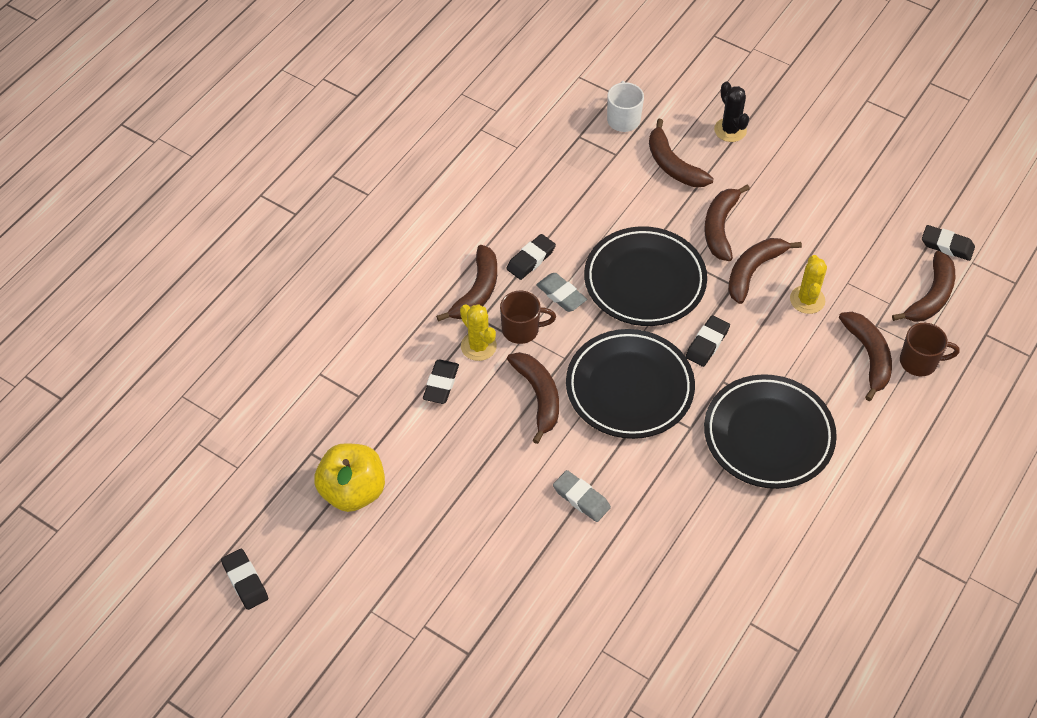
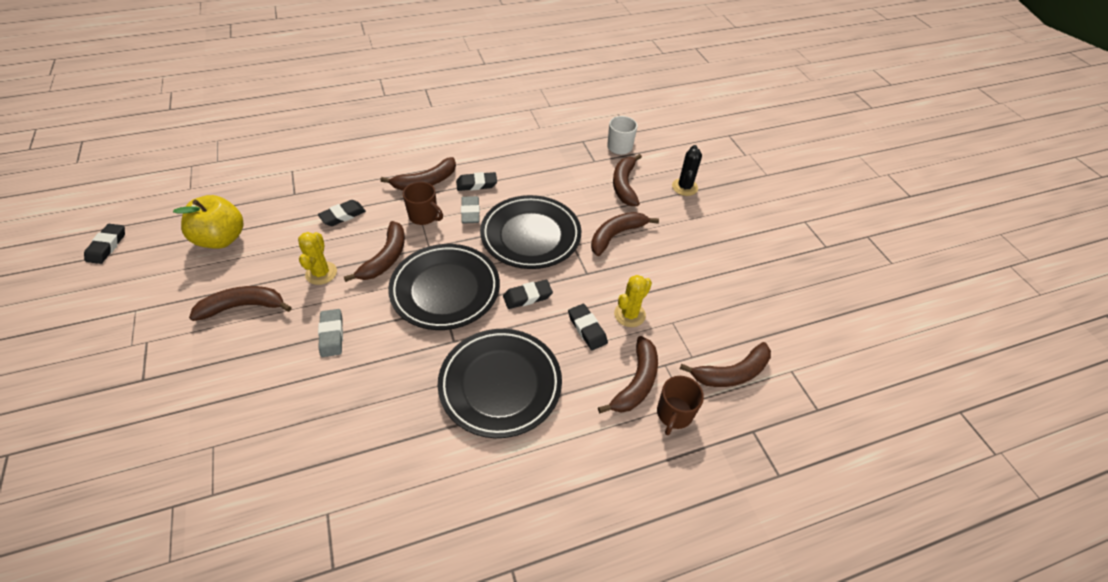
camera: 35 degrees right, 5 degrees down
yellow cactus [460,304,497,361] -> yellow cactus moved to [298,232,337,285]
brown banana [728,238,802,304] -> brown banana moved to [189,286,292,321]
brown mug [900,323,960,376] -> brown mug turned 75 degrees clockwise [657,376,704,435]
black eraser [922,225,975,261] -> black eraser moved to [568,304,608,350]

